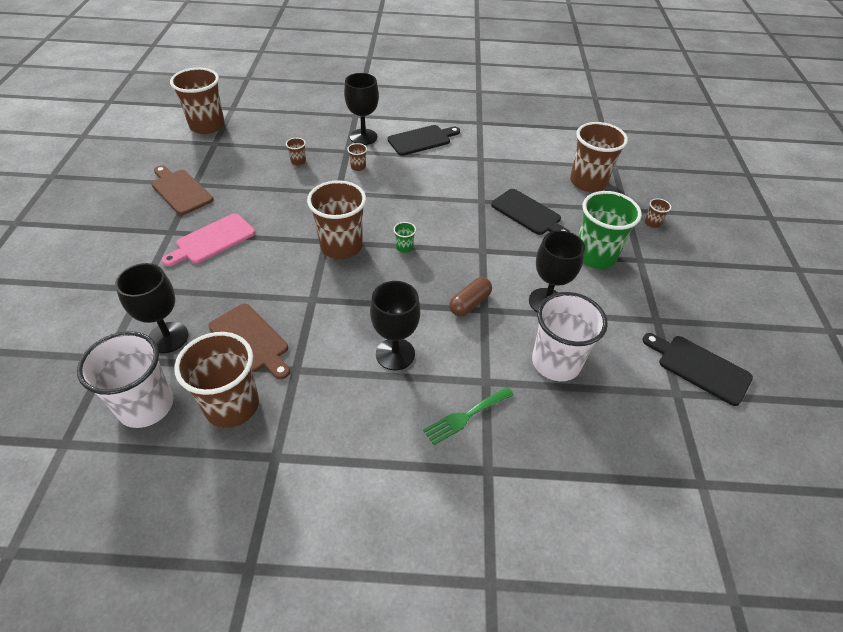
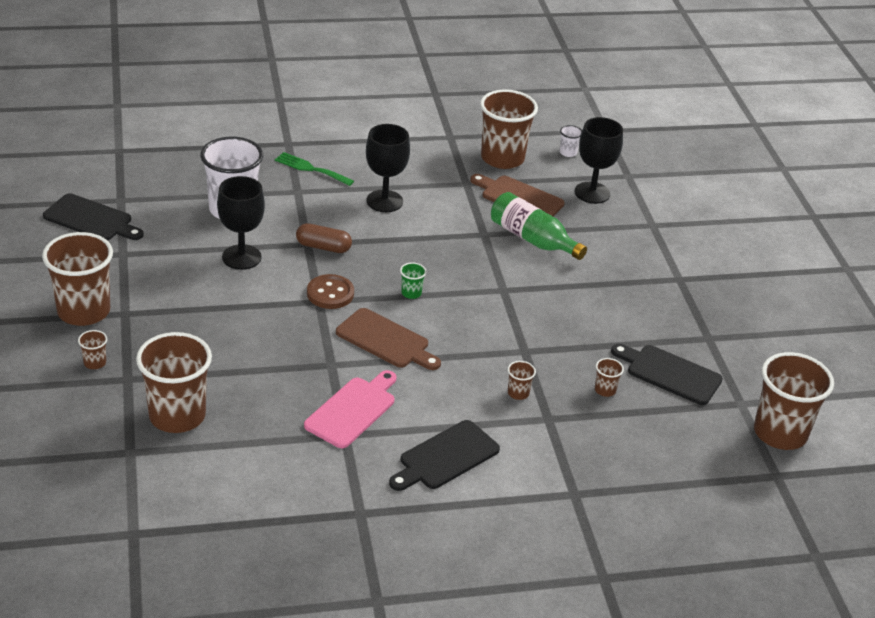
camera: 165 degrees right, 10 degrees down
white cup [77,331,173,428] -> white cup [560,125,582,157], size x0.41
brown cutting board [151,165,213,215] -> brown cutting board moved to [336,308,441,370]
pink cutting board [162,213,255,266] -> pink cutting board moved to [304,370,397,448]
brown cup [307,180,366,259] -> brown cup moved to [42,232,113,326]
black goblet [344,73,379,145] -> none
green fork [423,387,514,445] -> green fork turned 105 degrees counterclockwise [275,152,354,186]
brown capsule [449,277,492,316] -> brown capsule turned 75 degrees clockwise [296,223,352,253]
black cutting board [491,189,570,235] -> black cutting board moved to [611,344,723,405]
green cup [578,191,642,269] -> none
none -> brown button [307,274,354,309]
none -> green bottle [491,192,587,260]

